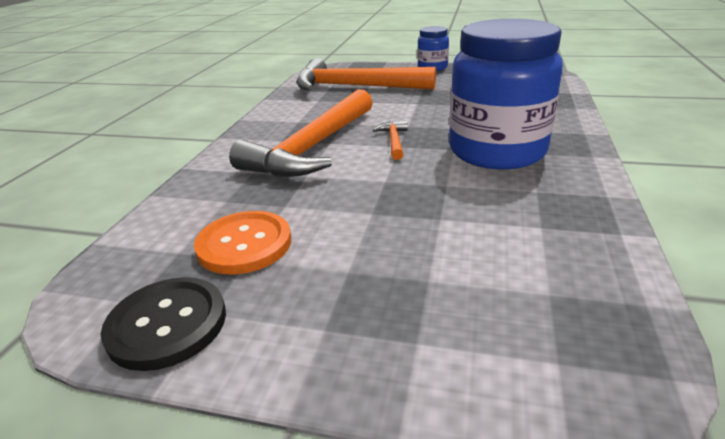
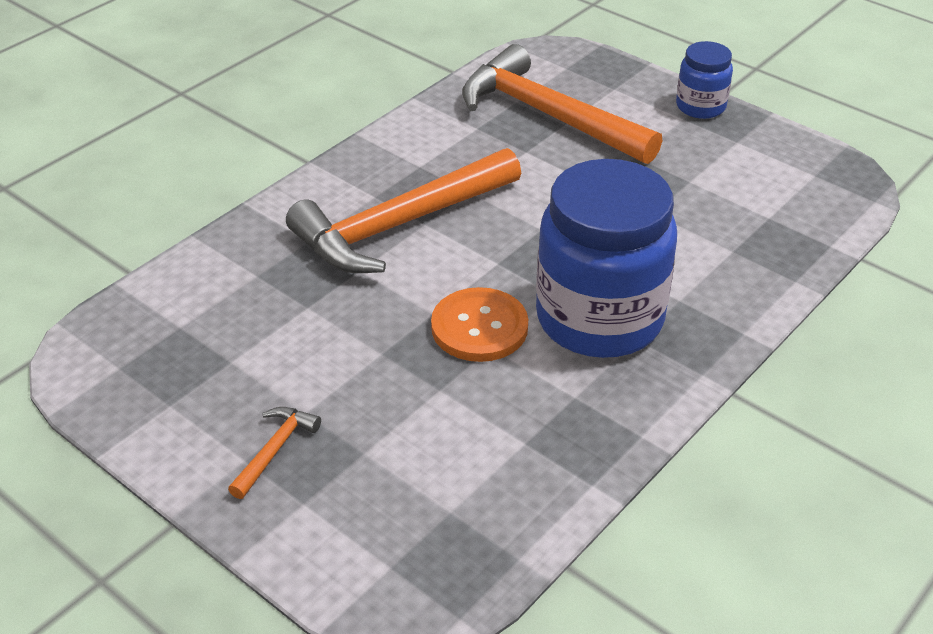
camera: 25 degrees right, 10 degrees up
black button [101,277,226,371] -> none
orange button [194,211,291,274] -> orange button moved to [431,287,528,362]
orange hammer [373,120,408,160] -> orange hammer moved to [228,407,321,499]

